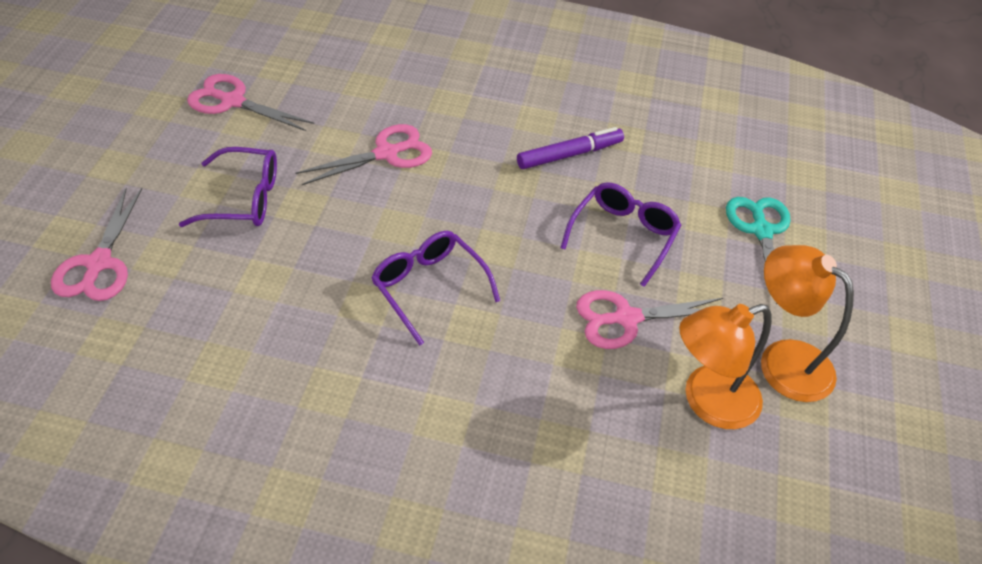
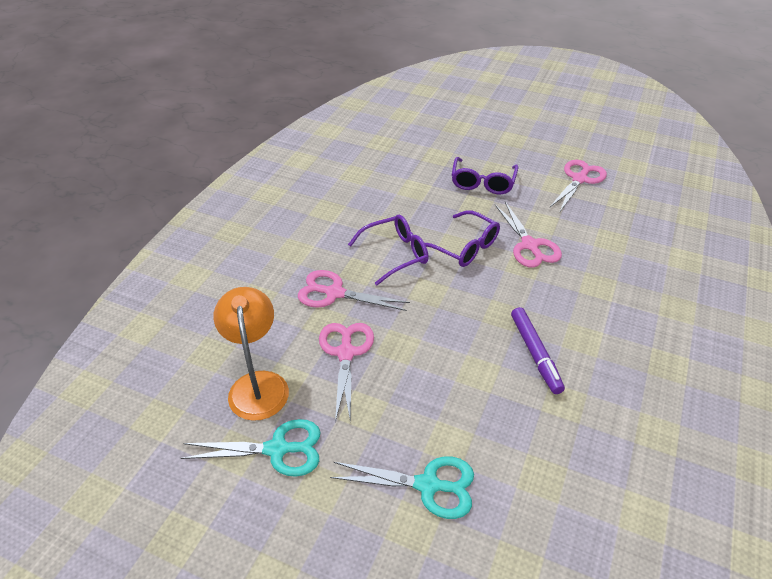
camera: 105 degrees right, 5 degrees down
pink scissors [51,188,142,301] -> pink scissors moved to [298,270,410,311]
purple glasses [560,182,681,287] -> purple glasses moved to [425,211,500,267]
orange lamp [761,245,854,402] -> turquoise scissors [181,419,320,477]

